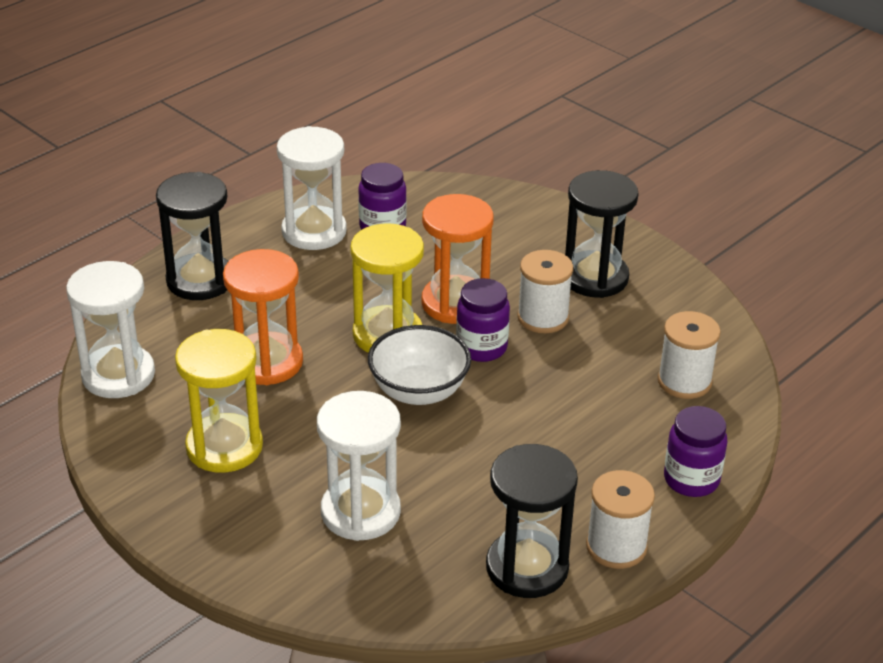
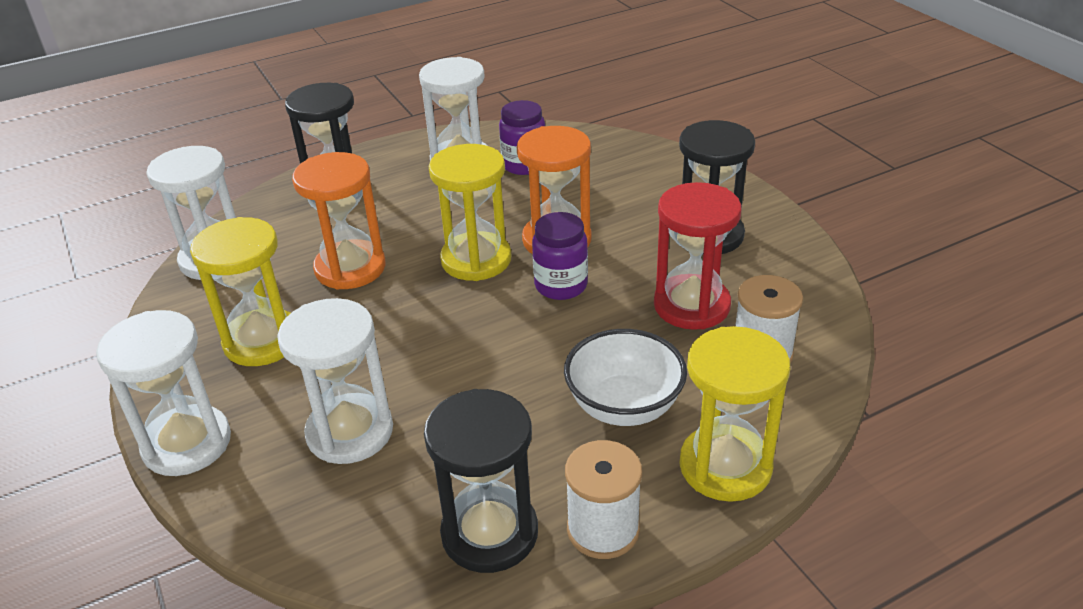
camera: 20 degrees right, 0 degrees up
white bowl [368,325,471,405] -> white bowl moved to [564,329,687,426]
white spool [517,250,573,333] -> none
purple jar [664,406,727,497] -> yellow hourglass [679,326,790,502]
none -> white hourglass [96,310,231,476]
none -> red hourglass [654,182,742,330]

